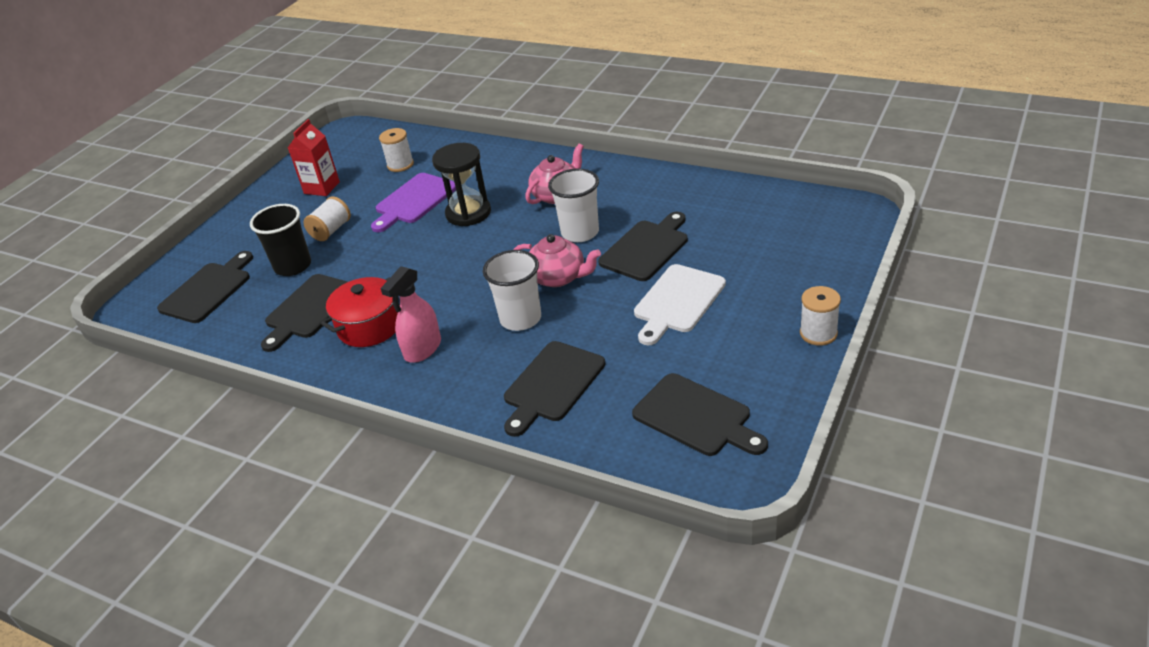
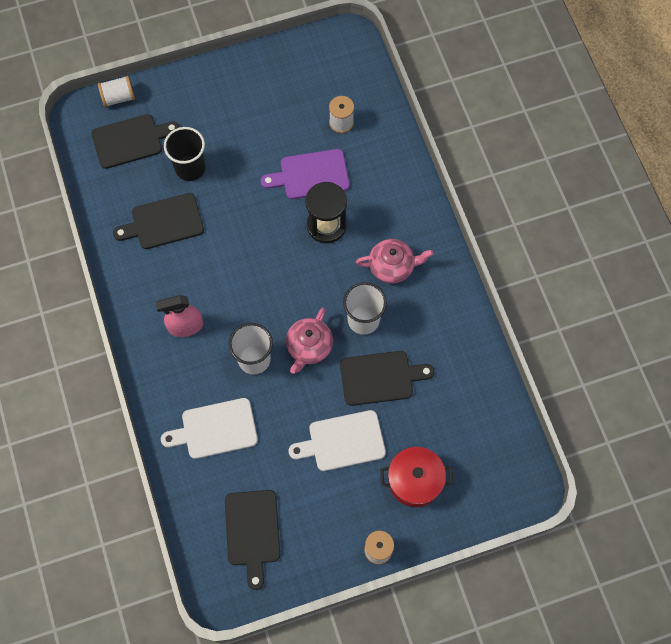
camera: 40 degrees right, 30 degrees up
red carton [288,119,340,196] -> none
white spool [304,196,351,241] -> white spool moved to [98,76,135,107]
red pot [321,277,398,347] -> red pot moved to [380,447,453,507]
black cutting board [504,341,606,437] -> white cutting board [161,398,258,459]
pink teapot [514,234,601,287] -> pink teapot turned 45 degrees clockwise [286,308,333,374]

